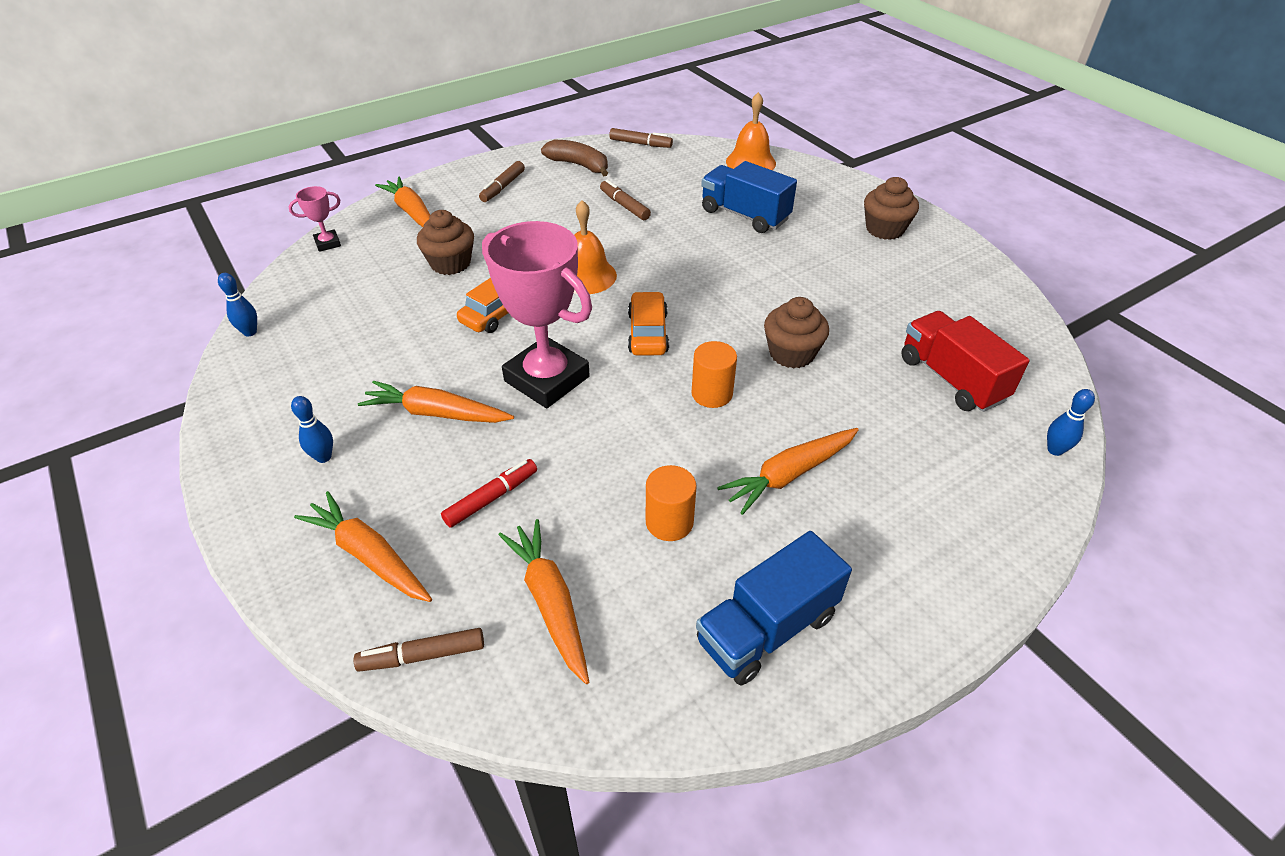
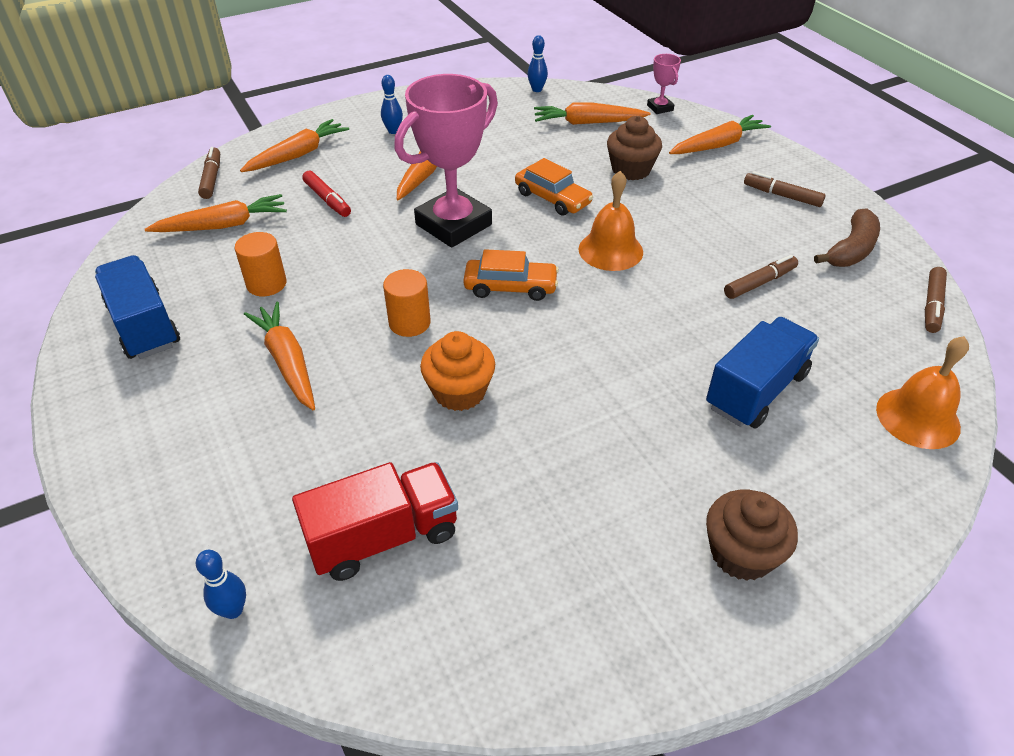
camera: 95 degrees right, 0 degrees up
brown cupcake [764,297,829,369] -> orange cupcake [420,331,495,411]
none -> orange carrot [534,102,650,125]

